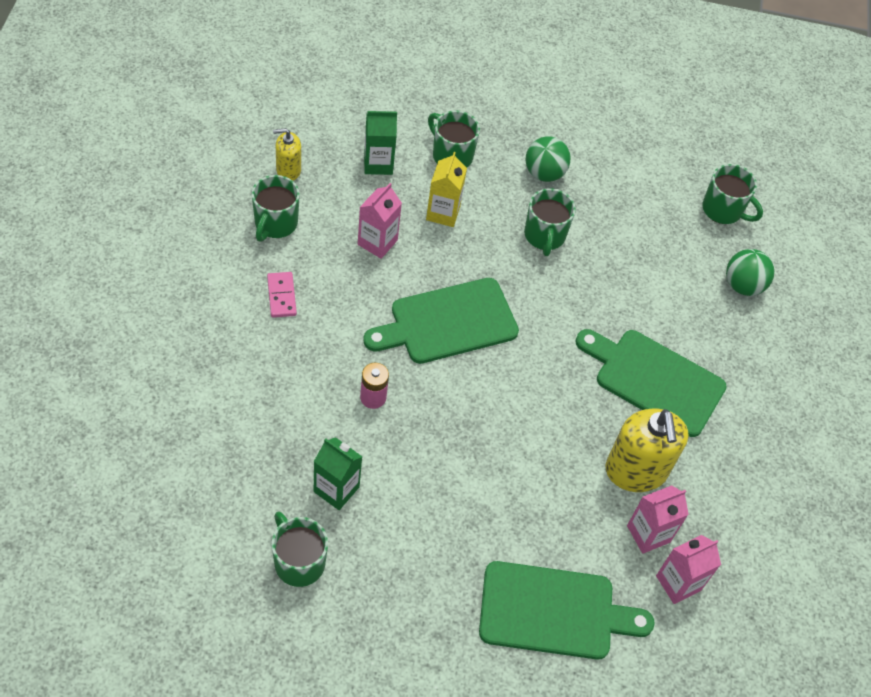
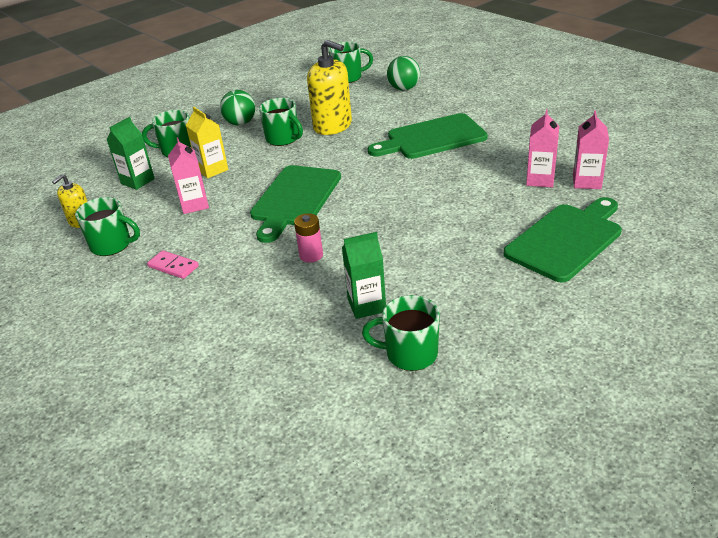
camera: 40 degrees left, 20 degrees down
green mug [252,175,300,242] -> green mug turned 45 degrees counterclockwise [75,197,140,256]
yellow soap dispenser [606,408,688,492] -> yellow soap dispenser moved to [307,40,352,135]

